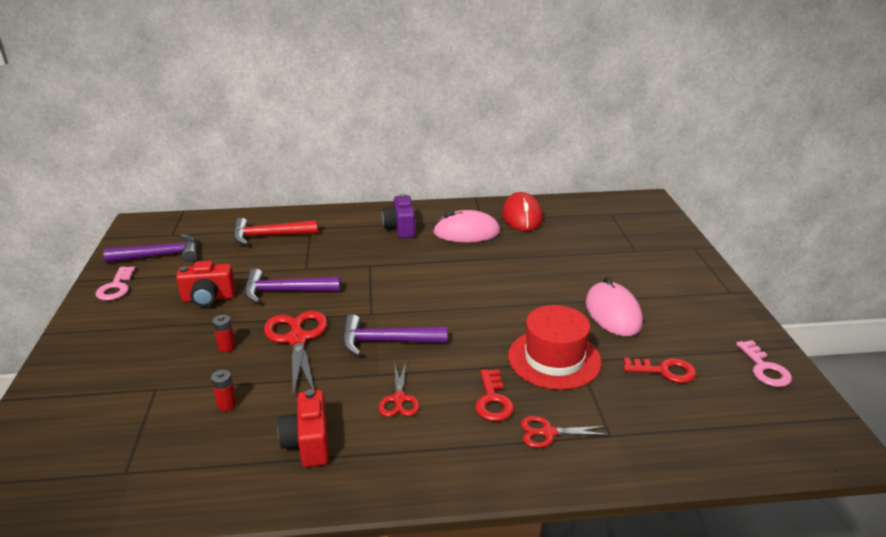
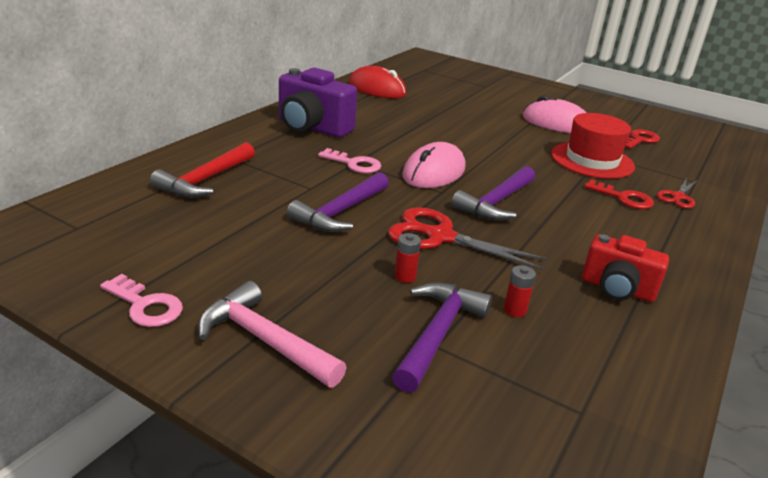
camera: 55 degrees left, 0 degrees up
purple hammer [104,234,198,263] -> purple hammer moved to [392,282,492,393]
red camera [176,261,236,307] -> none
red scissors [378,362,419,417] -> none
purple camera [382,194,415,238] -> purple camera [279,68,357,138], size x1.52
pink mouse [433,210,500,242] -> pink mouse moved to [402,142,465,188]
pink key [736,340,792,387] -> pink key moved to [318,148,381,173]
none -> pink hammer [198,281,347,388]

